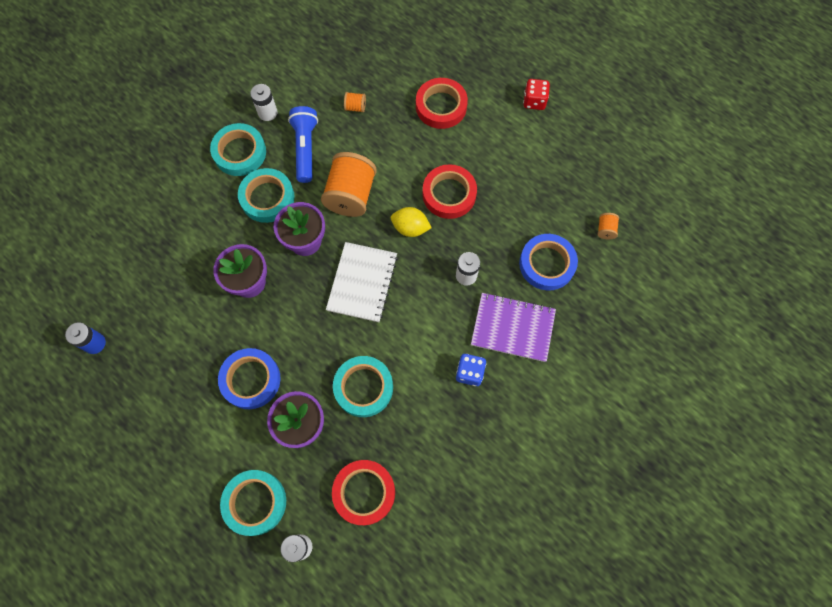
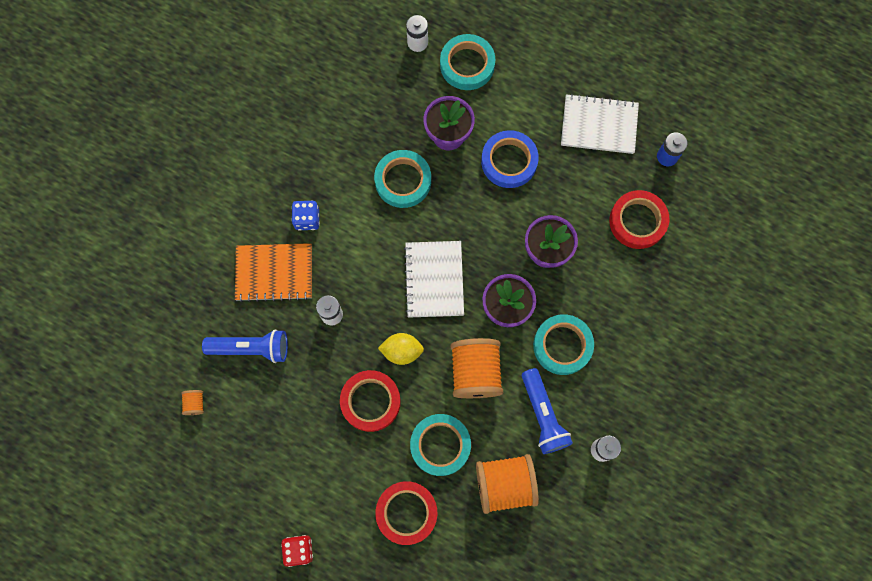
camera: 165 degrees right, 5 degrees up
turquoise tape [210,123,266,176] -> turquoise tape moved to [410,414,471,476]
red tape [332,460,395,525] -> red tape moved to [609,190,670,249]
orange spool [344,92,366,113] -> orange spool [476,454,539,514], size x2.35
purple notebook [471,293,556,362] -> orange notebook [235,243,312,302]
blue tape [519,234,578,291] -> blue flashlight [202,329,288,363]
none -> white notebook [561,94,639,154]

